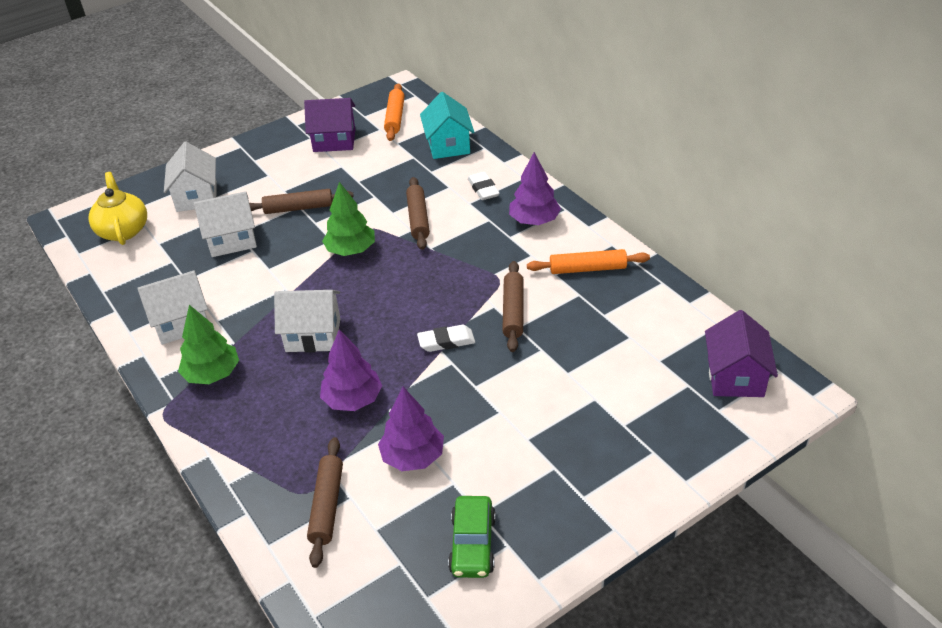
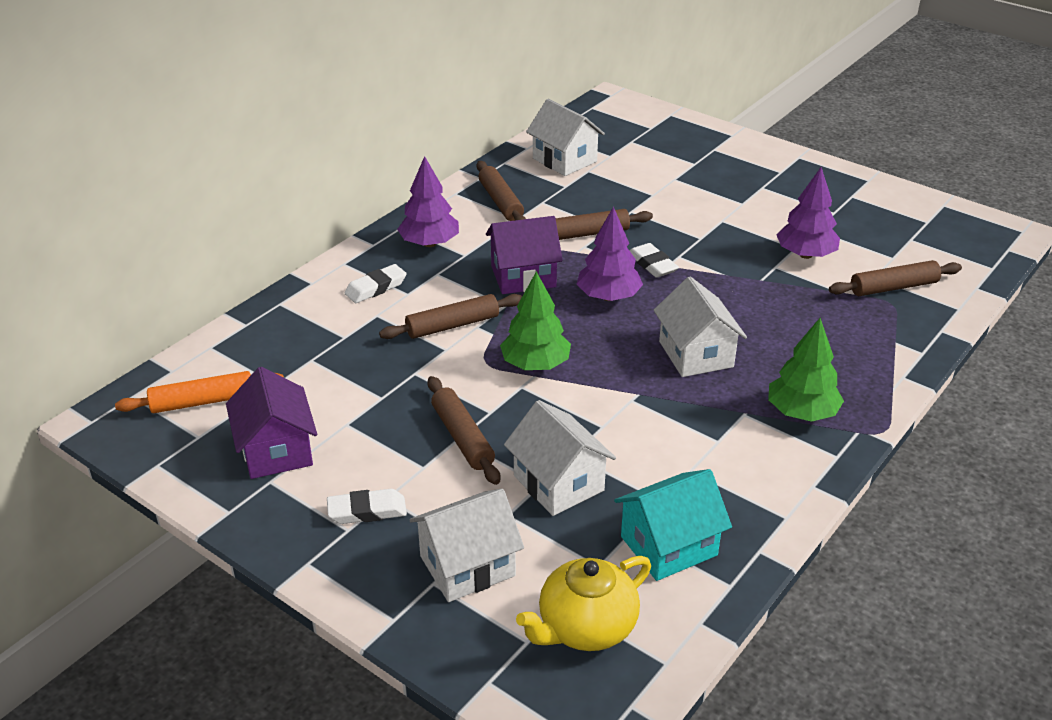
camera: 110 degrees left, 5 degrees down
white house [137,271,208,345] -> white house moved to [526,99,605,176]
purple tree [320,330,382,411] -> purple tree moved to [577,206,643,301]
turquoise house [420,92,475,159] -> turquoise house moved to [614,469,732,581]
green car [448,496,496,578] -> none
orange rolling pin [527,249,650,274] -> brown rolling pin [476,161,526,221]
purple house [705,310,778,397] -> purple house moved to [486,216,563,294]
none -> white eraser [327,489,407,524]

